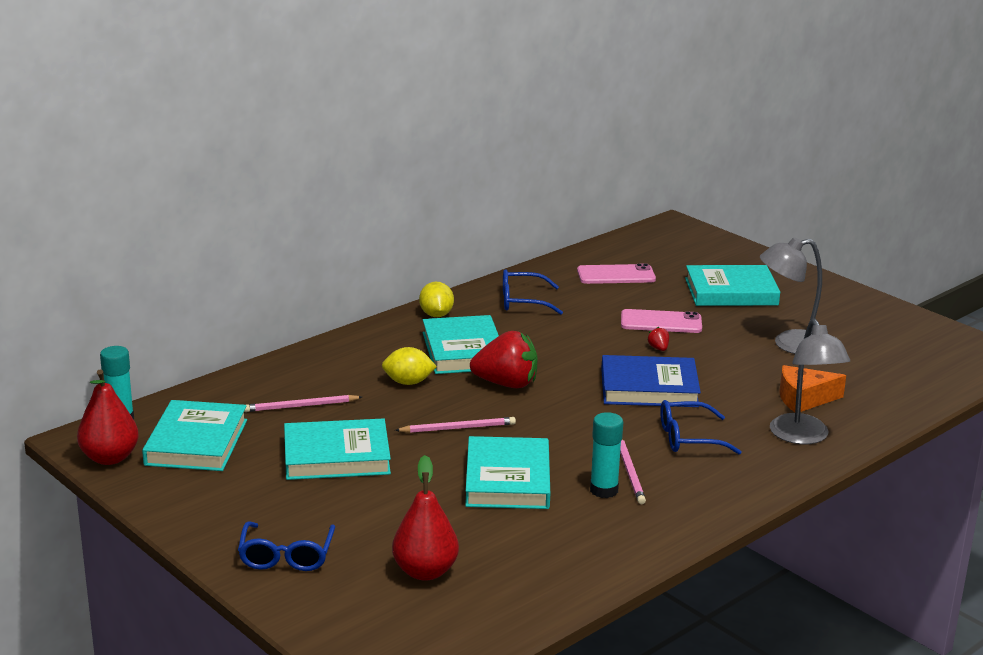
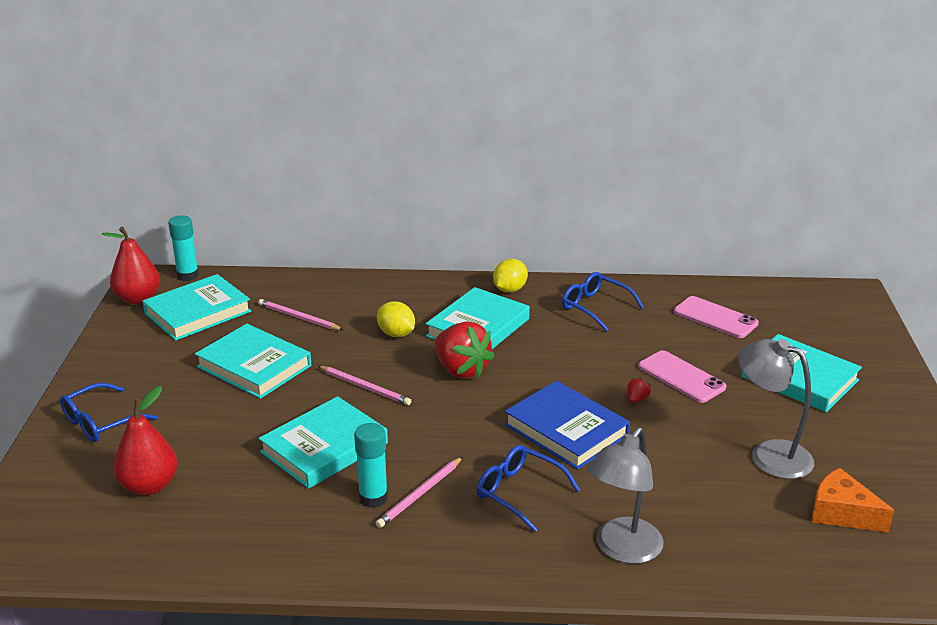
camera: 45 degrees right, 5 degrees up
orange cheese [779,365,846,412] -> orange cheese moved to [812,468,894,532]

